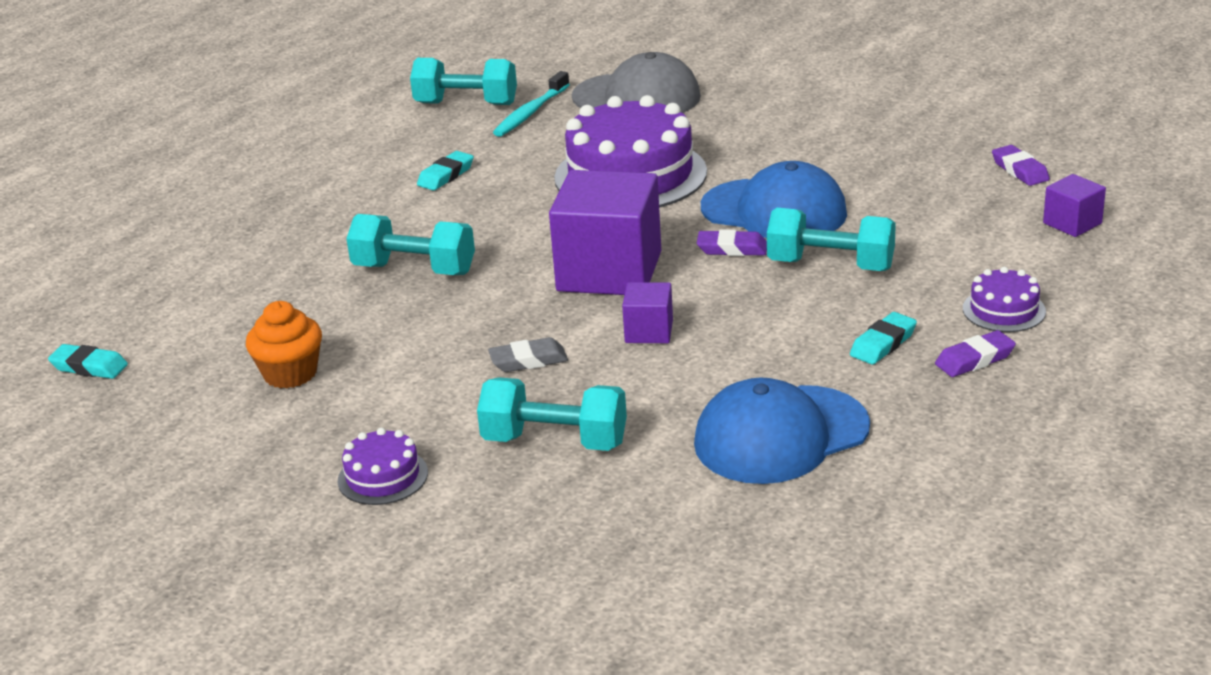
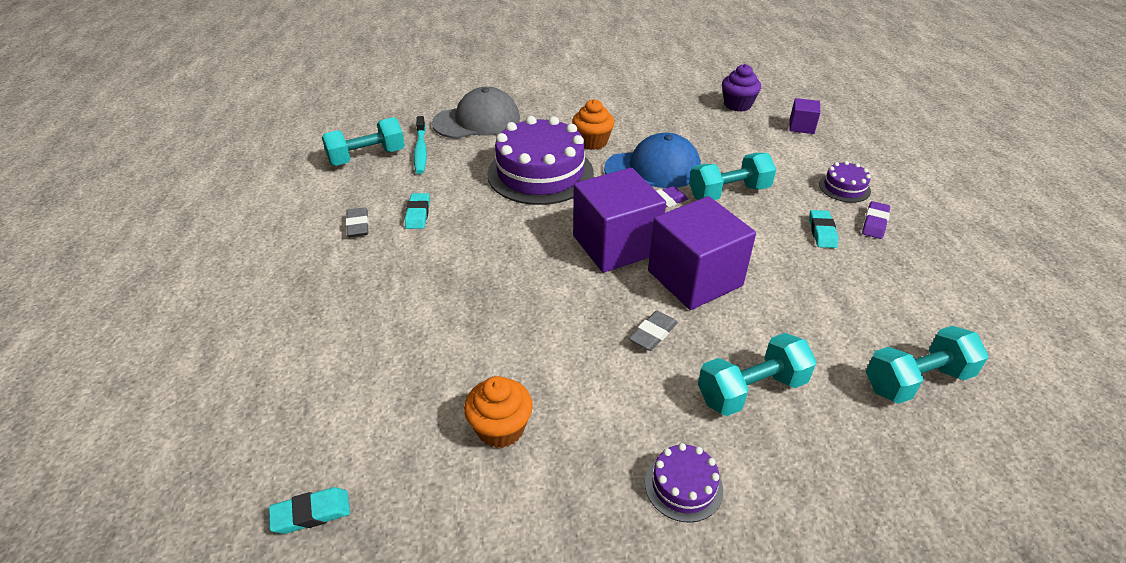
camera: 40 degrees left, 10 degrees up
turquoise dumbbell [346,214,475,275] -> turquoise dumbbell moved to [865,326,988,404]
purple cube [622,282,673,343] -> purple cube [648,196,756,310], size x2.14
blue cap [694,378,870,484] -> none
purple eraser [992,145,1050,186] -> purple cupcake [722,64,761,112]
none -> grey eraser [346,207,369,237]
none -> orange cupcake [572,99,614,150]

